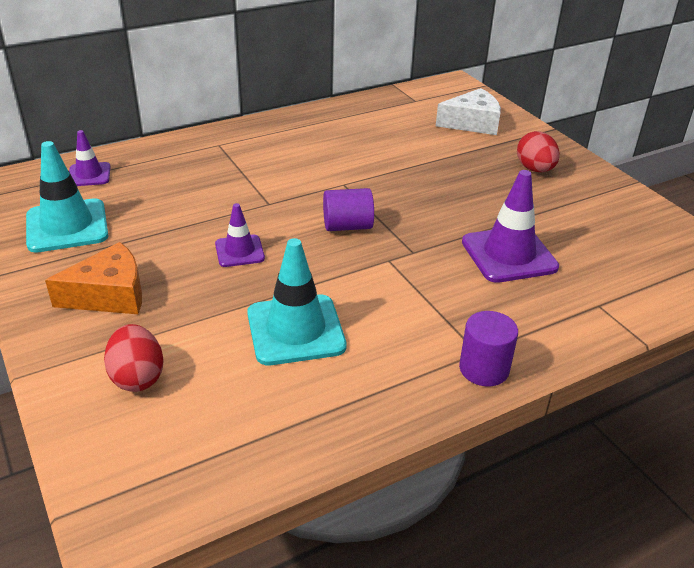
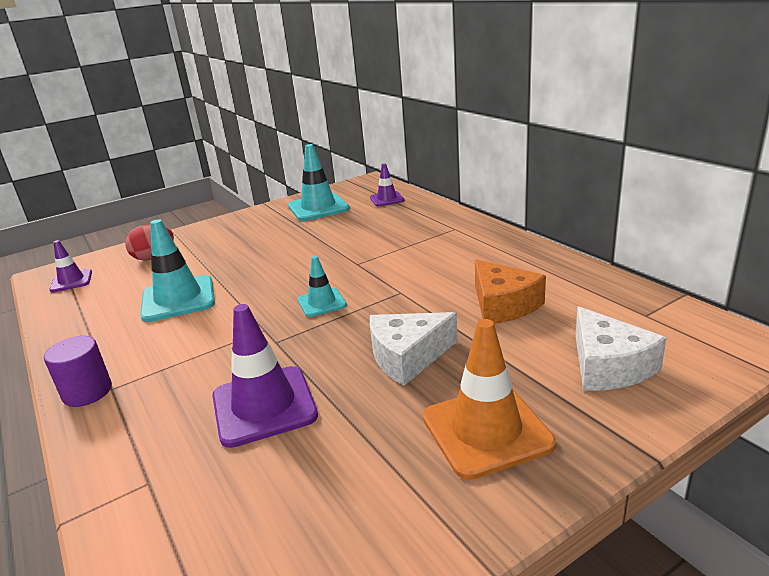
camera: 90 degrees right, 10 degrees down
orange cheese [45,242,142,314] -> orange cheese moved to [475,259,546,324]
purple traffic cone [215,203,265,267] -> purple traffic cone moved to [49,240,92,293]
purple cylinder [323,188,374,231] -> turquoise traffic cone [298,256,347,317]
red egg [517,131,560,172] -> orange traffic cone [423,319,556,480]
none -> white cheese [370,312,458,386]

